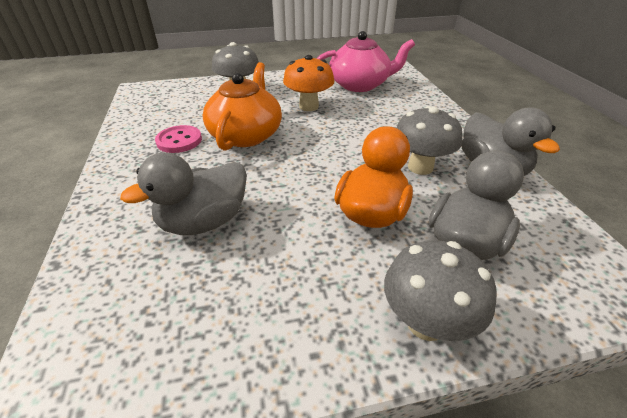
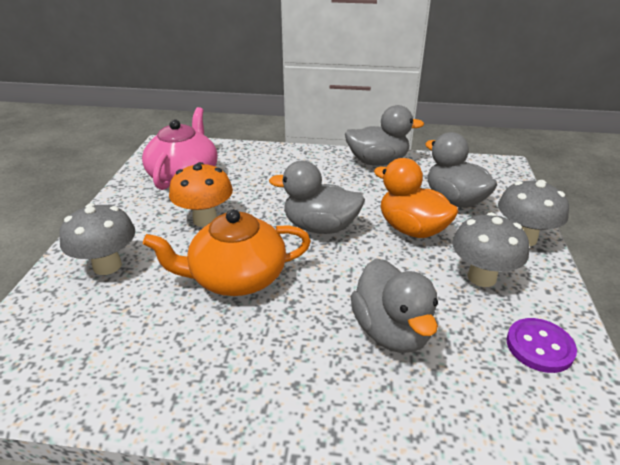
camera: 70 degrees left, 5 degrees down
pink button [155,125,202,153] -> none
orange teapot [203,62,282,151] -> orange teapot turned 45 degrees counterclockwise [143,209,311,296]
grey mushroom [396,106,462,175] -> grey mushroom moved to [452,212,529,287]
none -> grey duck [269,161,365,234]
none -> purple button [506,318,577,373]

